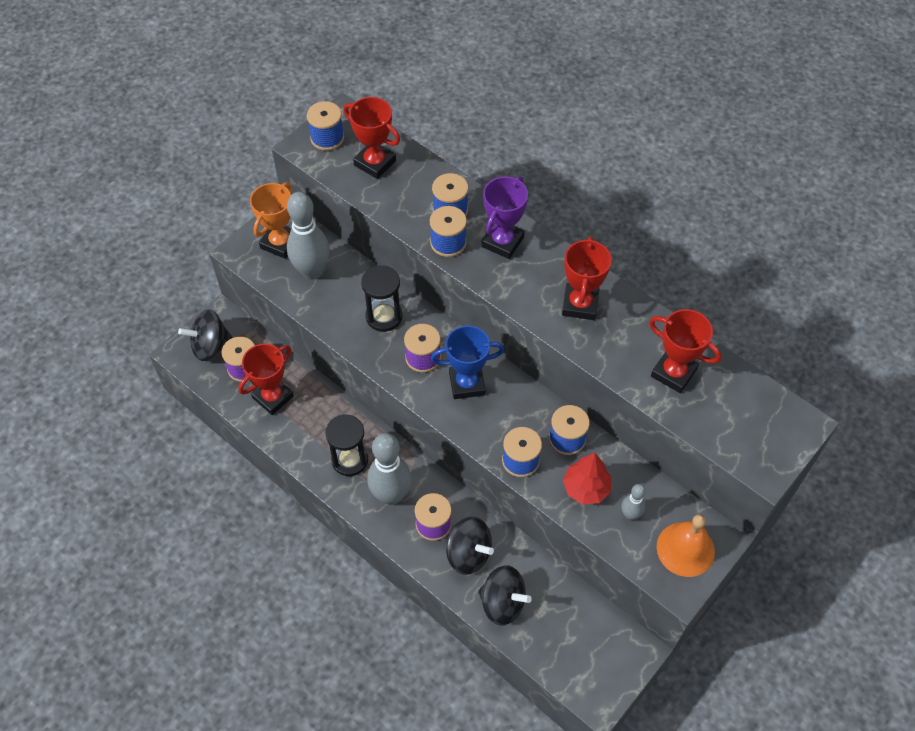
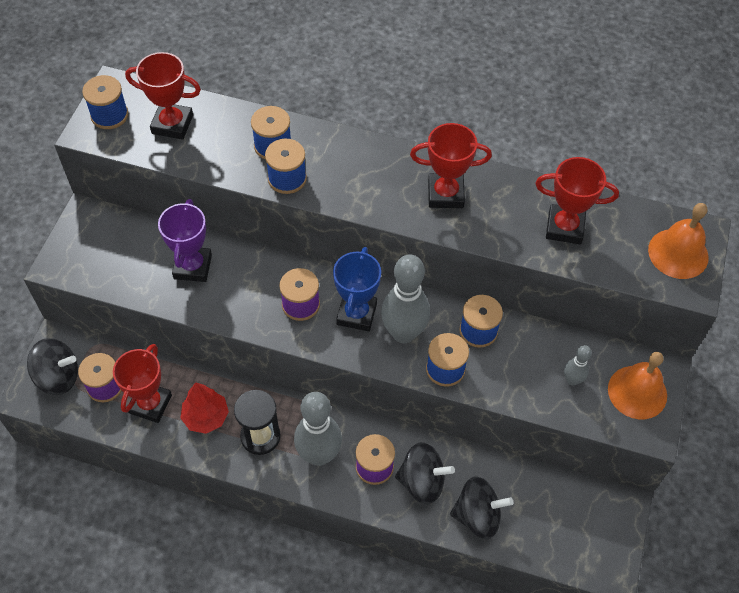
camera: 25 degrees left, 0 degrees up
black spinning top [178,310,233,361] -> black spinning top turned 135 degrees counterclockwise [27,338,78,395]
orange trophy [250,182,292,259] -> none
grey bowling pin [287,192,330,280] -> grey bowling pin moved to [381,254,430,343]
black hourglass [361,265,402,332] -> none
blue trophy [431,326,504,399] -> blue trophy turned 45 degrees counterclockwise [333,247,381,331]
purple trophy [481,176,528,259] -> purple trophy moved to [158,199,212,282]
red trophy [562,236,612,320] -> red trophy turned 75 degrees counterclockwise [410,123,492,208]
red tree [563,453,611,504] -> red tree moved to [180,382,229,434]
none -> orange bell [648,203,709,279]

